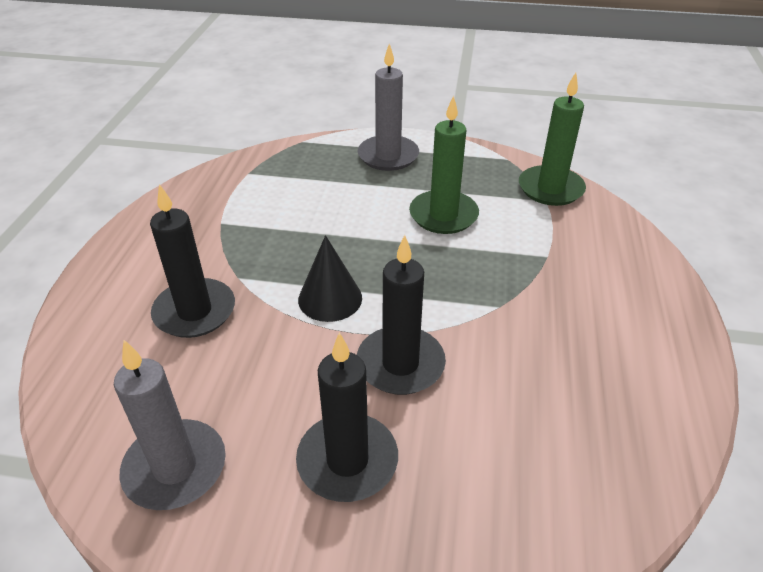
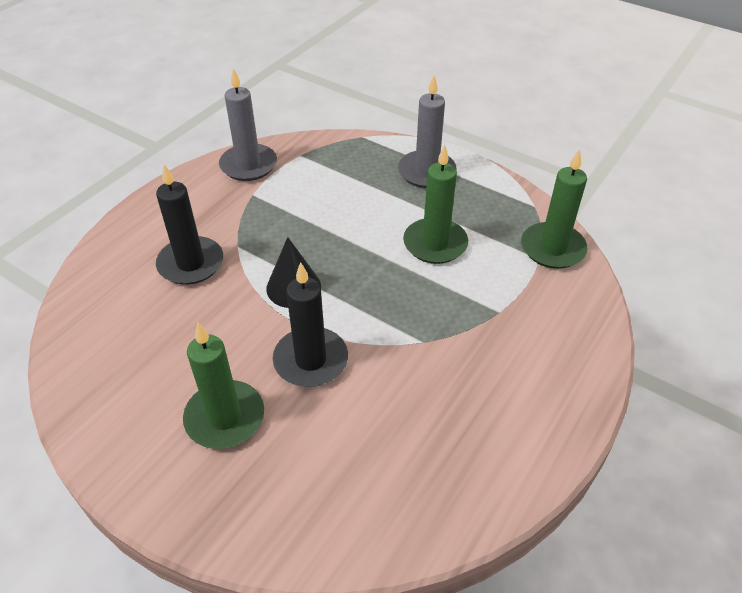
camera: 25 degrees right, 5 degrees up
grey candle [114,340,226,510] -> grey candle moved to [219,68,277,181]
black candle [296,332,398,502] -> green candle [183,323,264,449]

